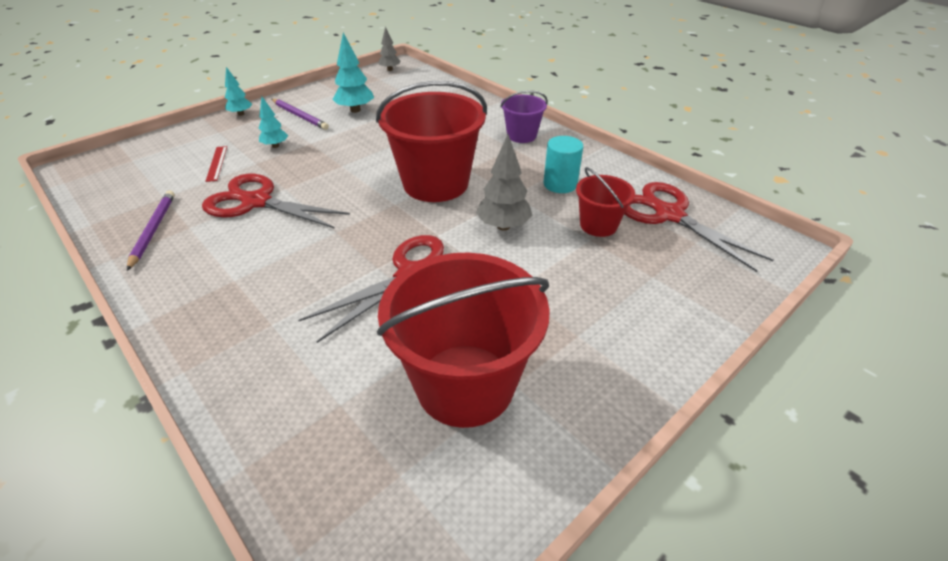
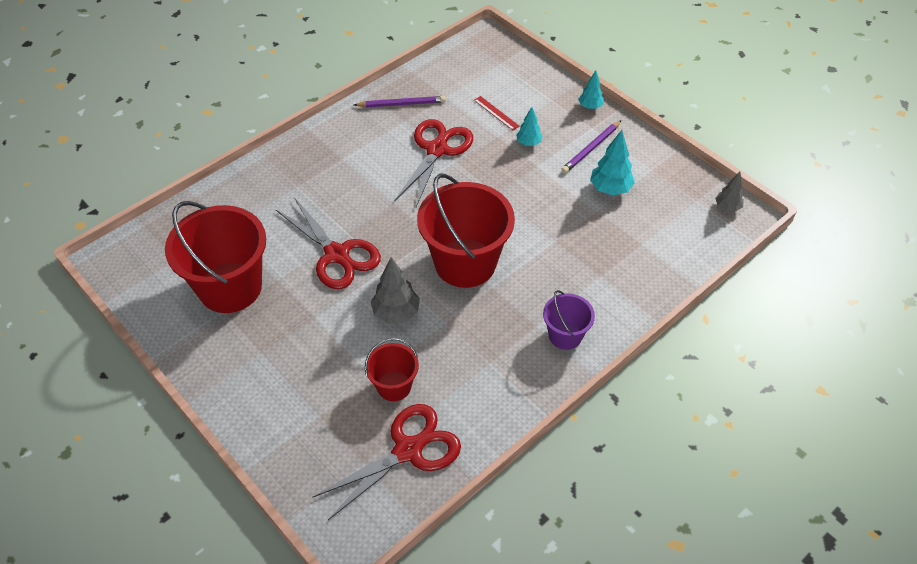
camera: 90 degrees right, 10 degrees up
red ruler [205,146,227,182] -> red ruler turned 60 degrees clockwise [474,96,520,130]
turquoise cylinder [544,136,583,193] -> none

